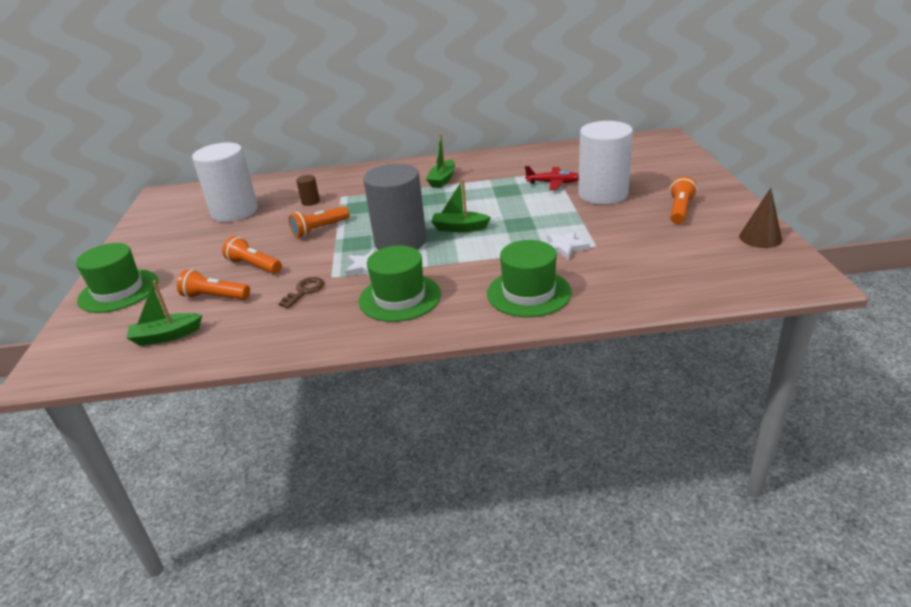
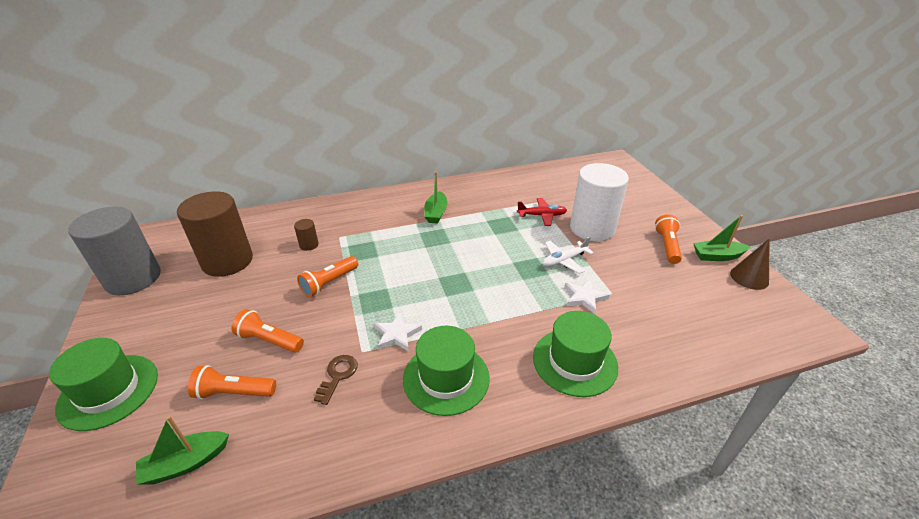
camera: 15 degrees left, 5 degrees up
white cylinder [192,143,258,222] -> brown cylinder [177,191,253,277]
grey cylinder [363,164,427,250] -> grey cylinder moved to [68,206,161,295]
green boat [431,179,491,232] -> green boat moved to [693,215,751,261]
none -> white plane [543,237,594,274]

